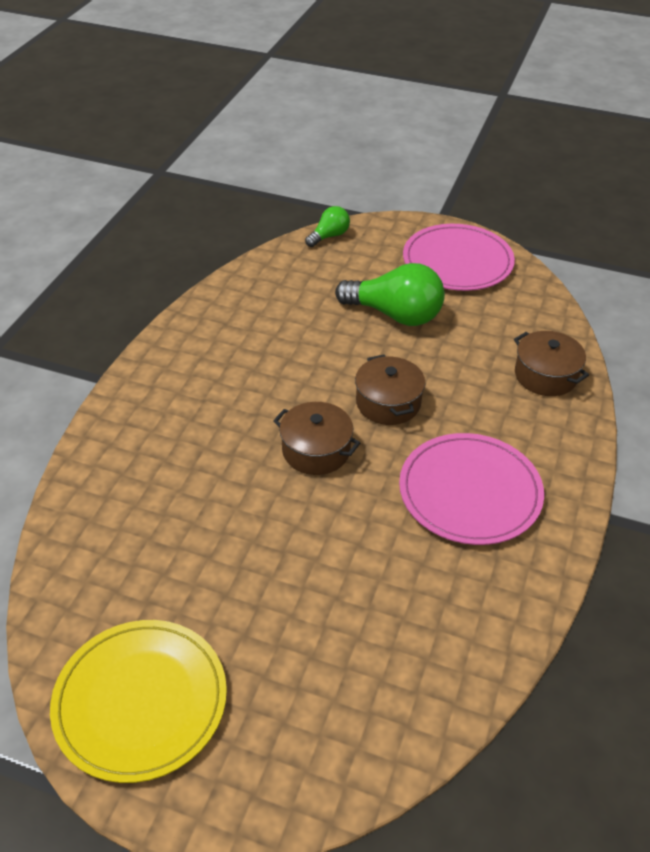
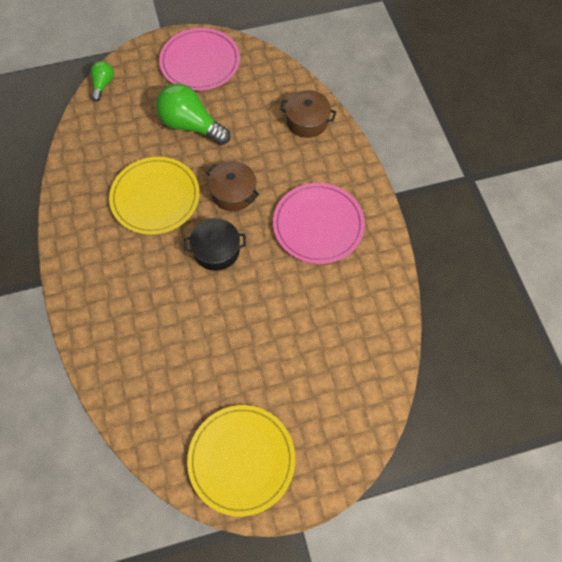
camera: 35 degrees left, 20 degrees up
brown pot [273,402,360,475] -> black pot [184,218,246,271]
green light bulb [335,263,445,326] -> green light bulb turned 135 degrees counterclockwise [156,83,231,145]
none -> yellow plate [109,157,200,235]

